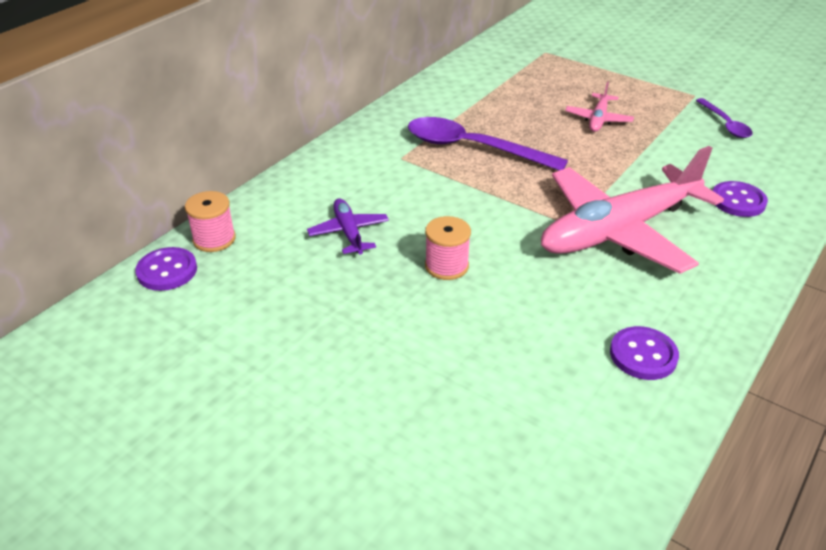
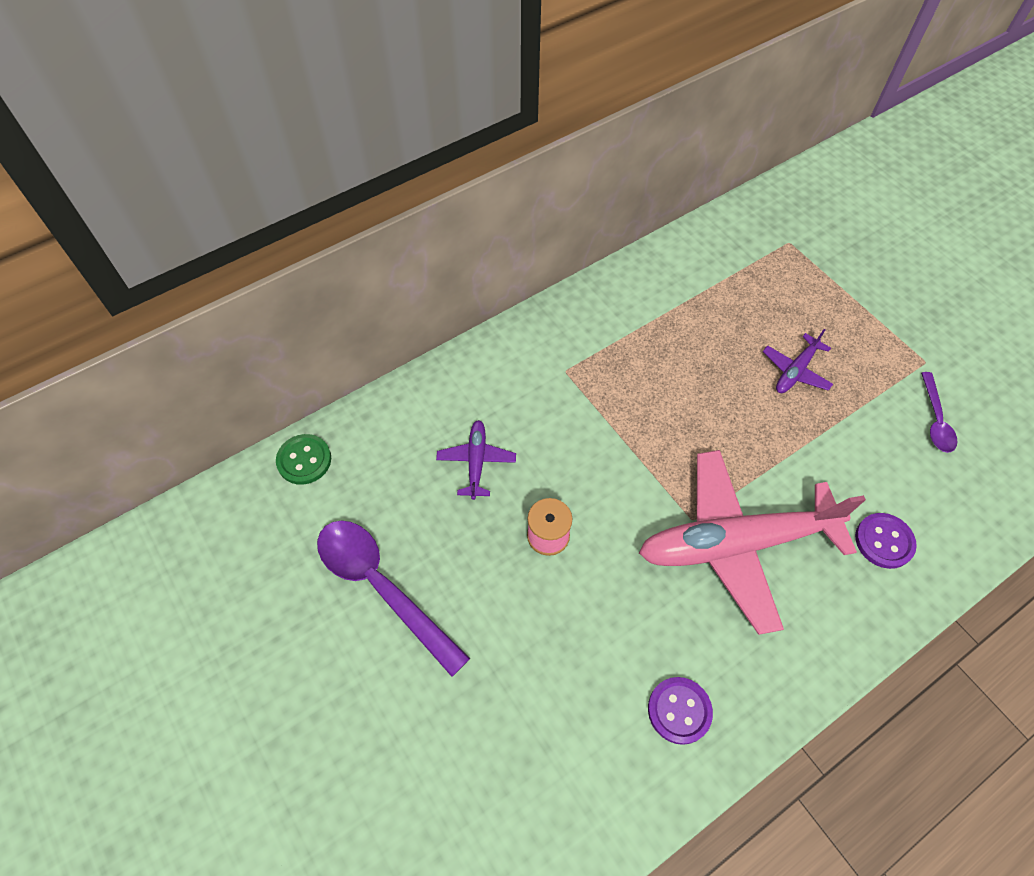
camera: 20 degrees right, 20 degrees up
purple button [135,247,197,291] -> green button [276,434,331,485]
pink spool [185,191,236,252] -> none
purple spoon [408,117,568,171] -> purple spoon moved to [317,520,470,677]
pink plane [565,81,634,132] -> purple plane [763,329,833,393]

